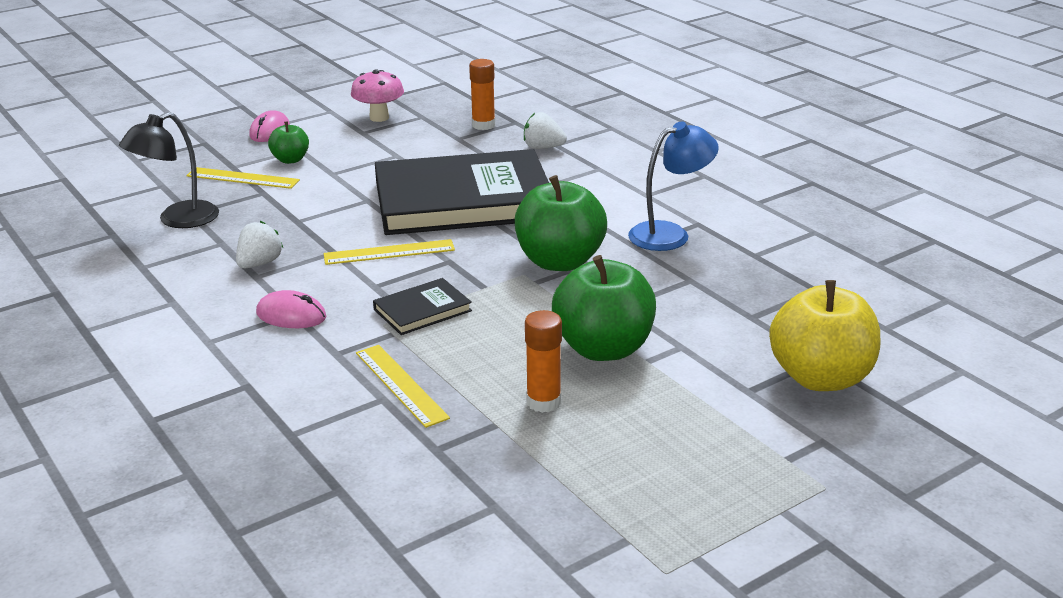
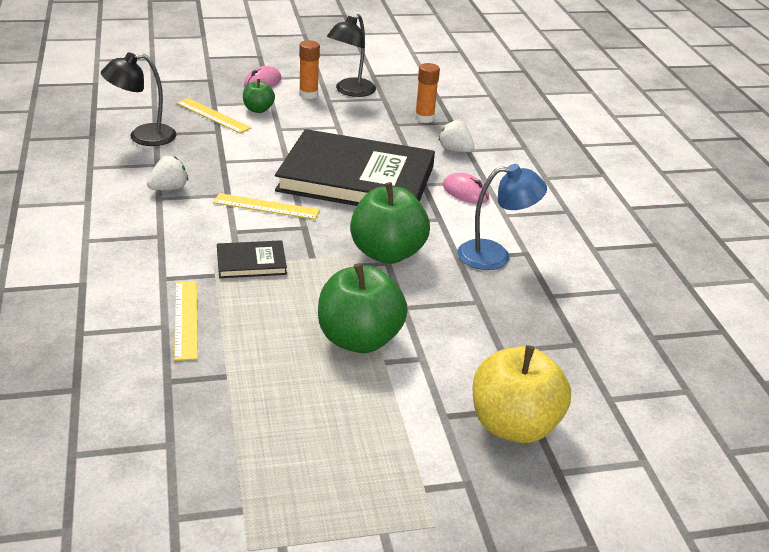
camera: 20 degrees right, 5 degrees up
pink mouse [256,290,326,328] -> pink mouse moved to [443,173,489,204]
pink mushroom [351,69,404,122] -> black lamp [327,14,376,97]
orange glue stick [525,310,562,413] -> orange glue stick moved to [299,40,320,99]

